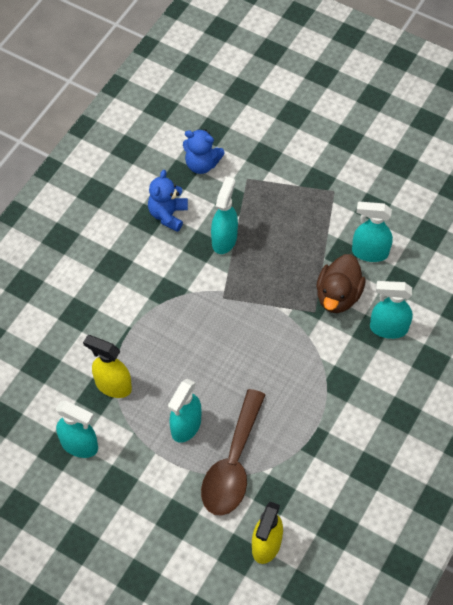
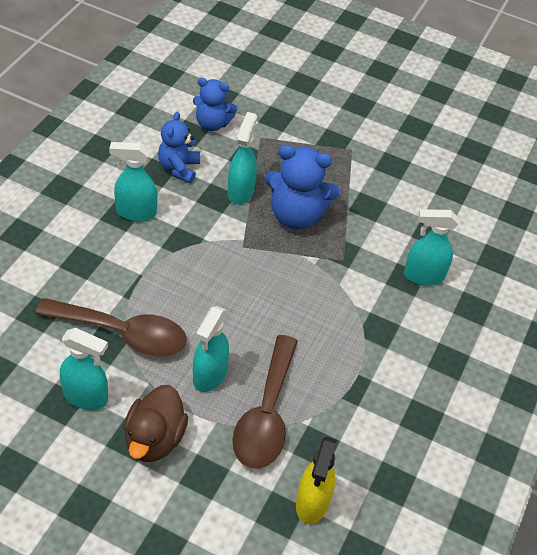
camera: 10 degrees left, 10 degrees down
yellow spray bottle [83,335,132,398] -> brown spoon [35,298,187,356]
brown duck [316,254,366,313] -> brown duck moved to [124,385,188,462]
turquoise spray bottle [352,202,393,262] -> turquoise spray bottle moved to [109,142,157,221]
none -> blue teddy bear [265,145,340,230]

